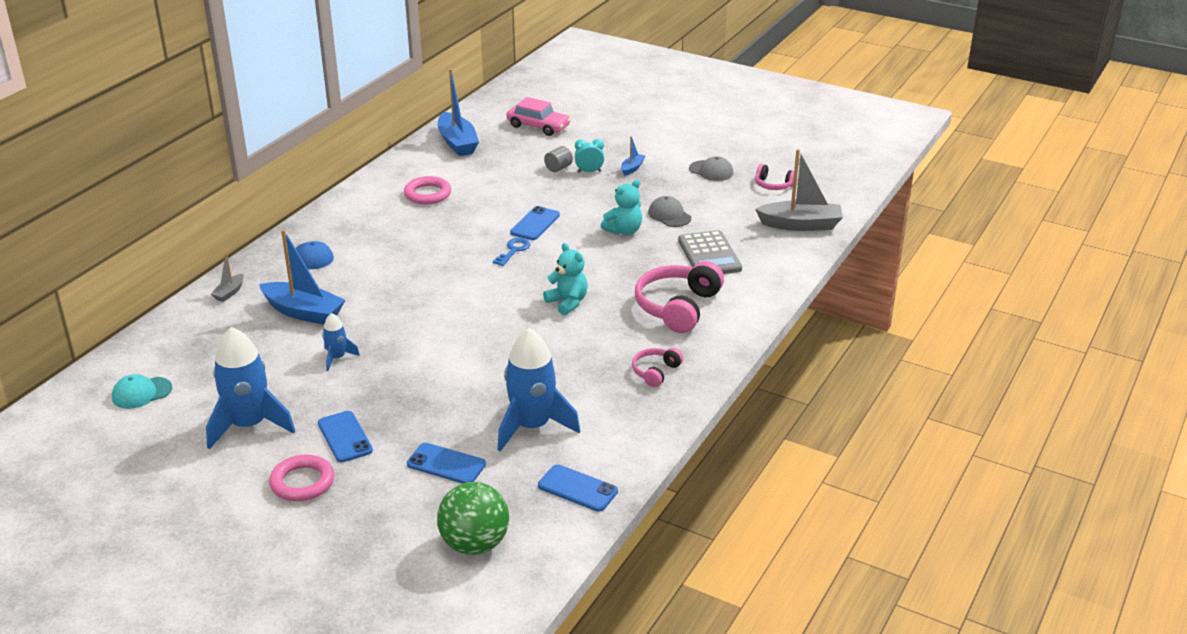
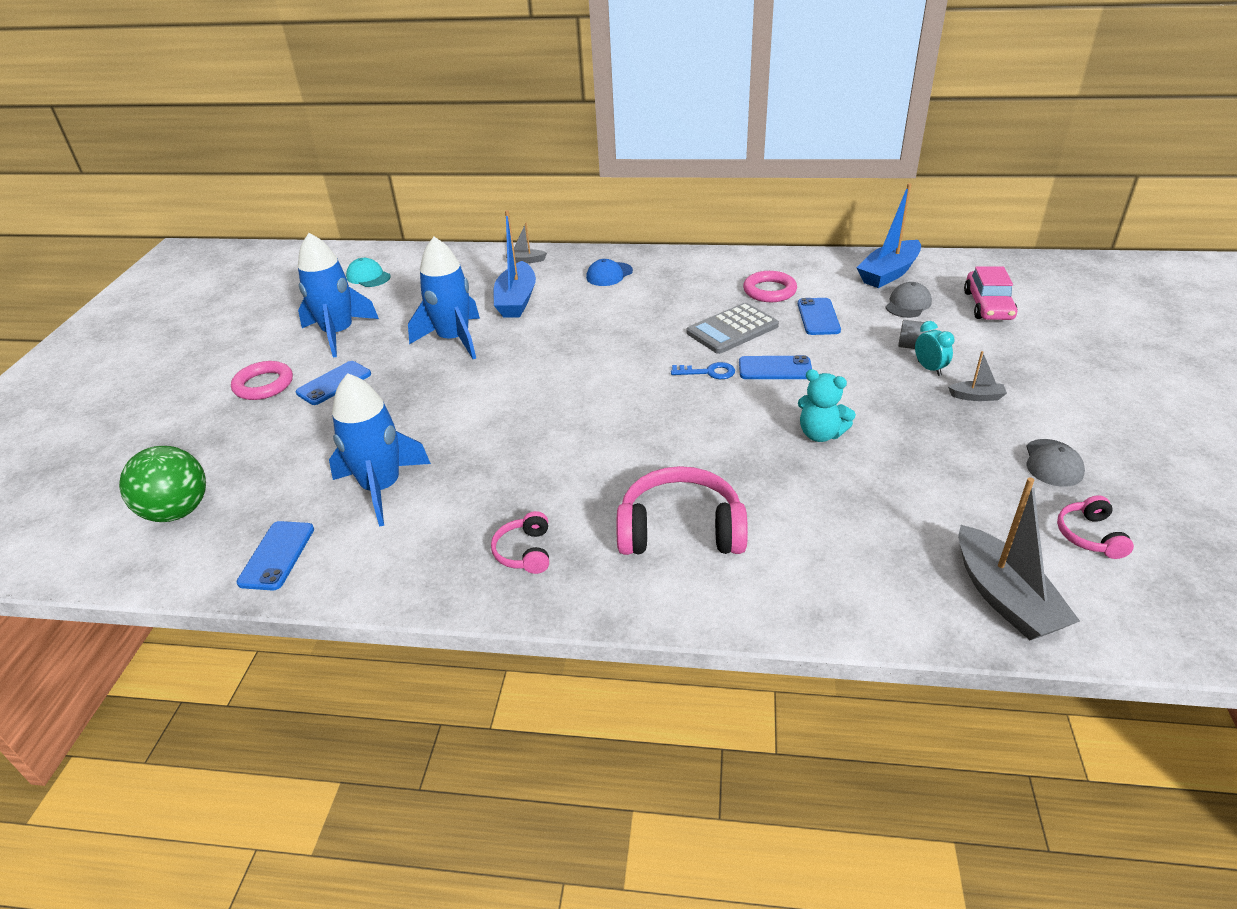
camera: 70 degrees right, 5 degrees up
blue rocket [322,313,360,371] -> blue rocket [408,237,480,359], size x2.05
blue phone [407,443,486,483] -> blue phone moved to [798,298,841,335]
turquoise teddy bear [543,243,588,315] -> none
blue boat [621,136,646,176] -> grey boat [948,351,1007,401]
pink headphones [632,348,683,387] -> pink headphones turned 105 degrees counterclockwise [491,511,549,574]
grey cap [648,196,691,227] -> grey cap moved to [885,282,932,318]
grey calculator [678,230,742,274] -> grey calculator moved to [687,303,779,354]

